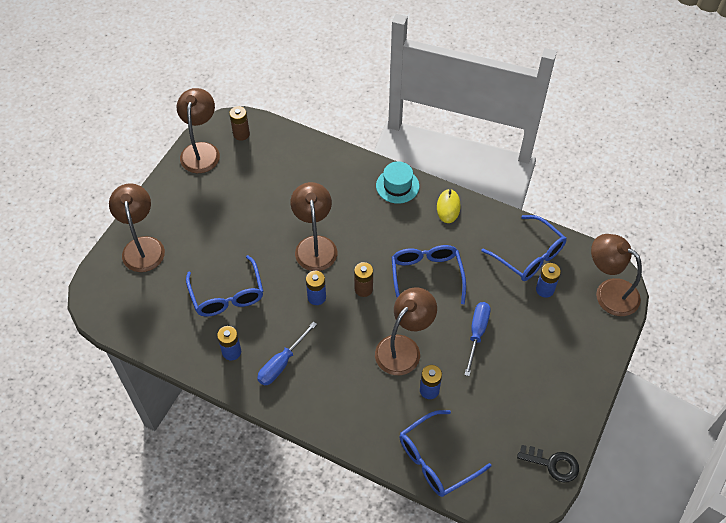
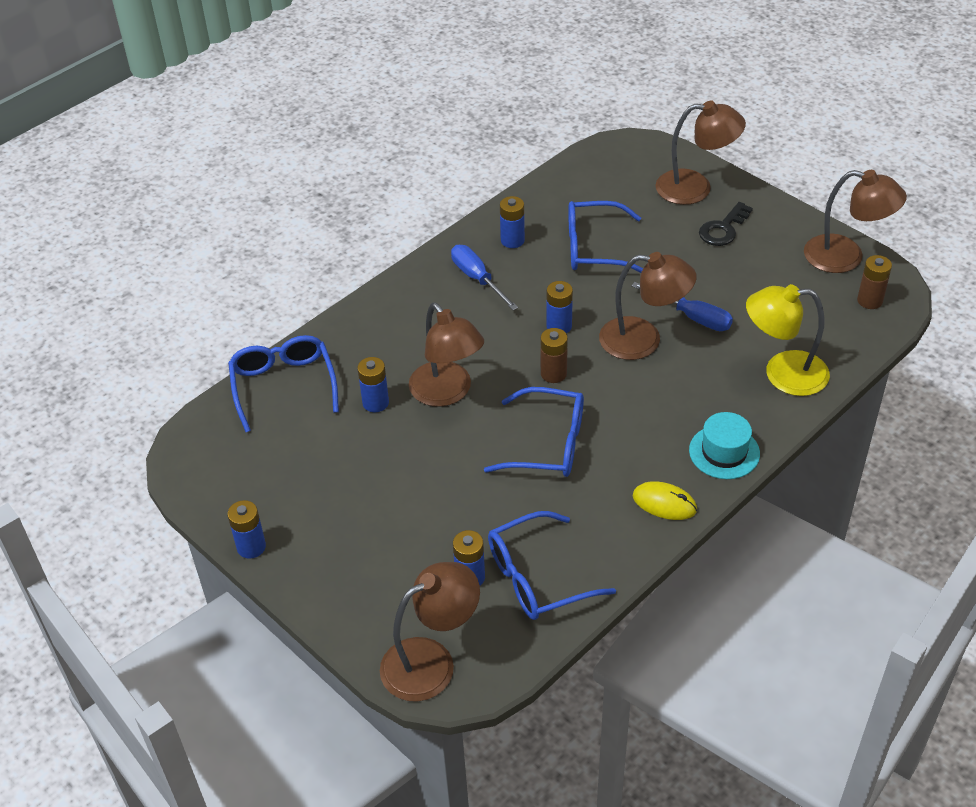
camera: 110 degrees right, 10 degrees down
blue screwdriver [464,302,490,376] -> blue screwdriver moved to [631,282,733,331]
black key [517,445,579,482] -> black key moved to [699,202,753,246]
none -> blue battery [227,500,266,559]
none -> yellow lamp [746,284,830,396]

